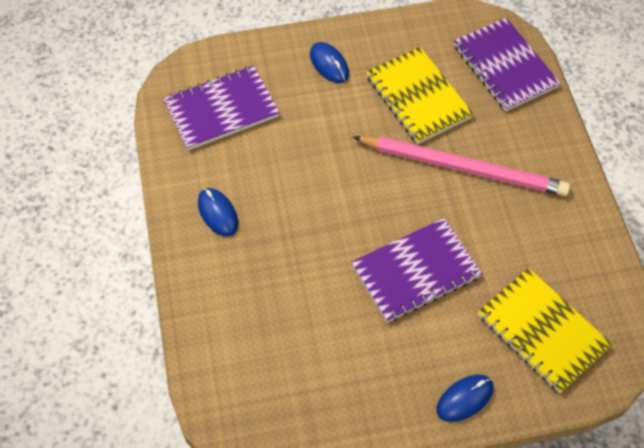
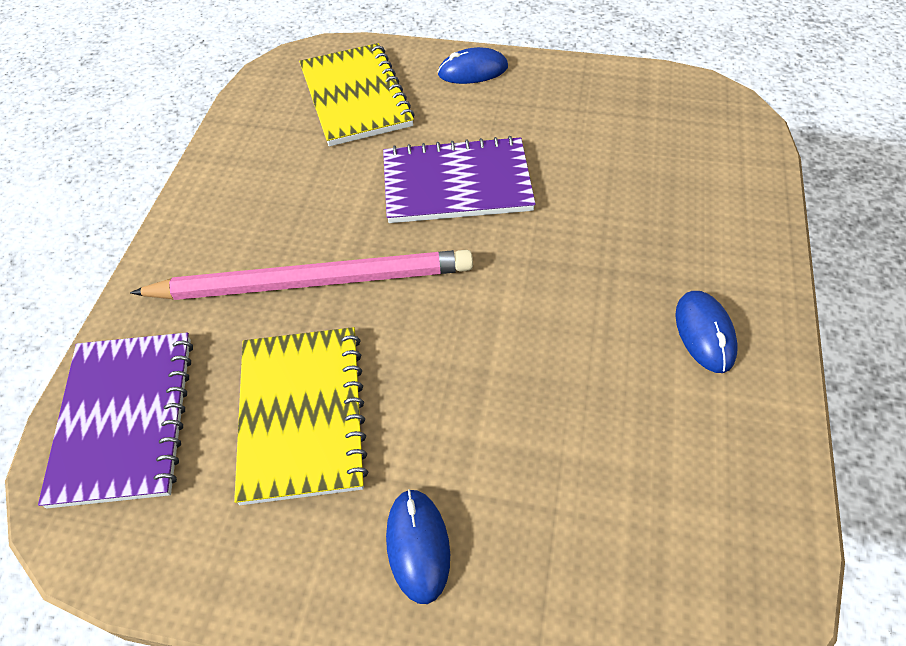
camera: 155 degrees left, 5 degrees down
purple notebook [163,65,280,150] -> none
pink pencil [353,136,570,196] -> pink pencil turned 135 degrees clockwise [130,250,473,300]

